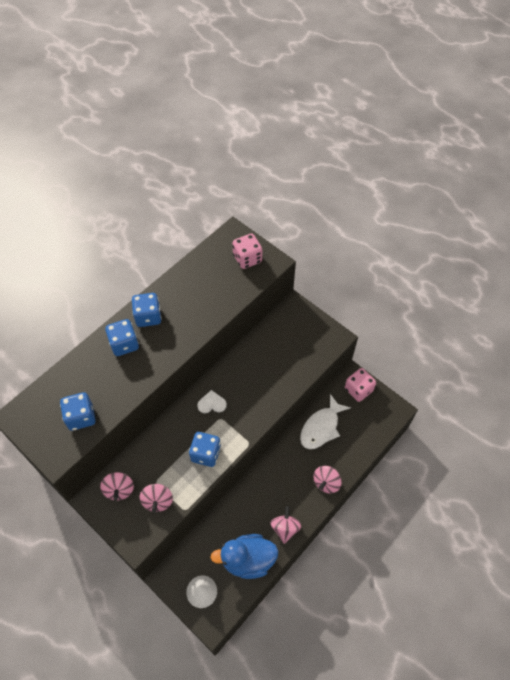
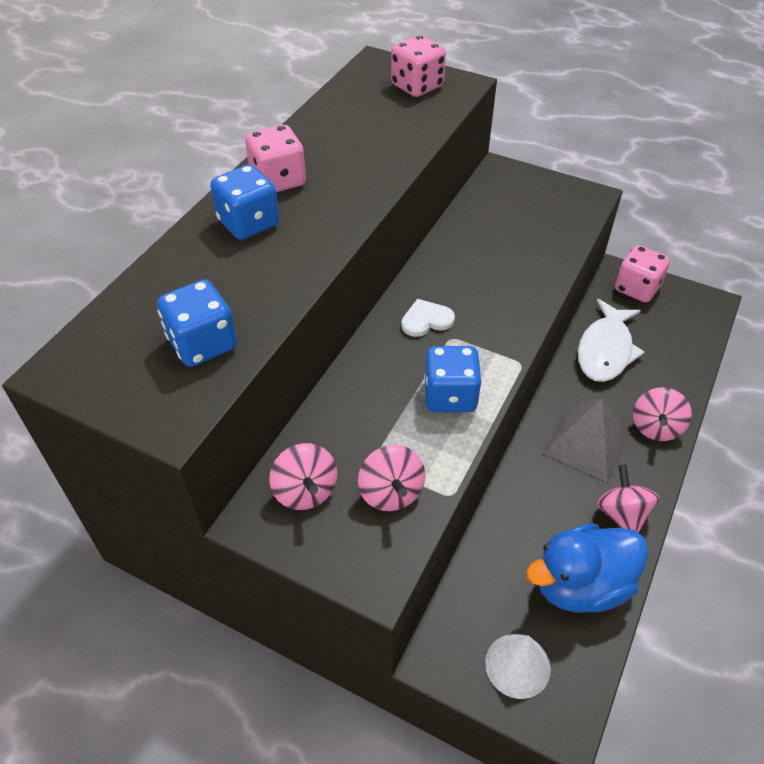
camera: 15 degrees left, 10 degrees down
blue dice [132,293,162,327] -> pink dice [245,125,306,192]
none -> grey pyramid [542,398,630,482]

